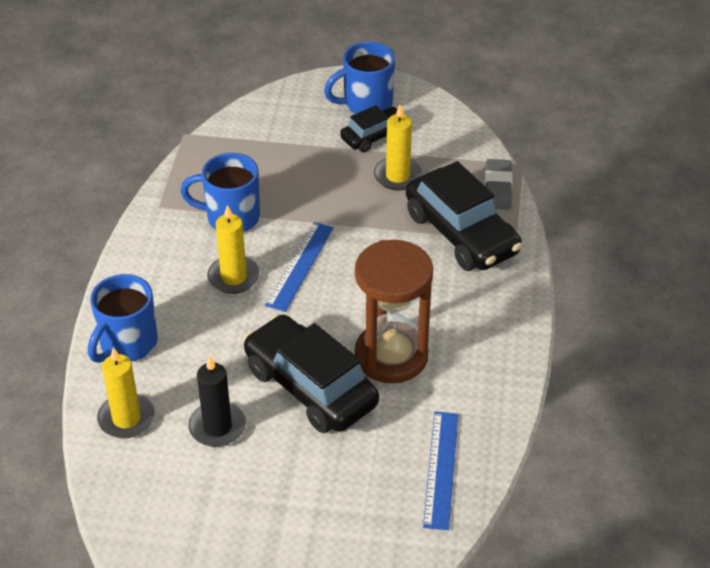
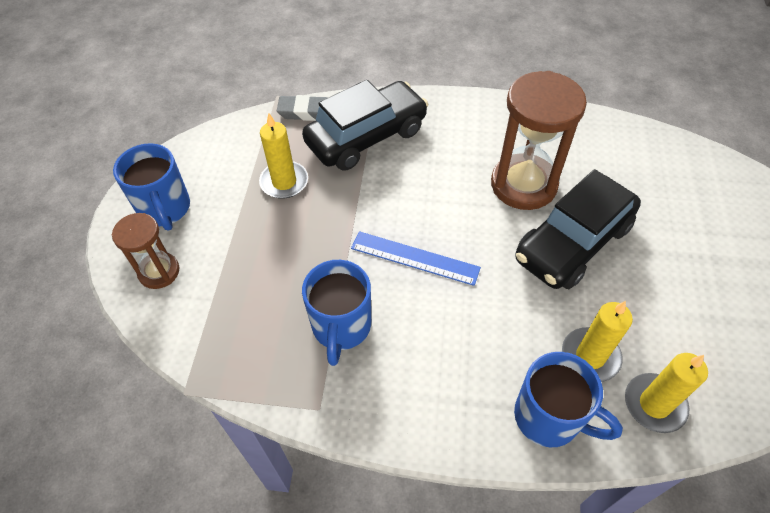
camera: 90 degrees left, 10 degrees up
black candle [188,356,246,447] -> none
yellow candle [207,205,260,294] -> yellow candle moved to [562,301,633,382]
black car [340,105,398,152] -> none
blue ruler [423,412,459,530] -> none
none -> brown hourglass [112,213,179,289]

